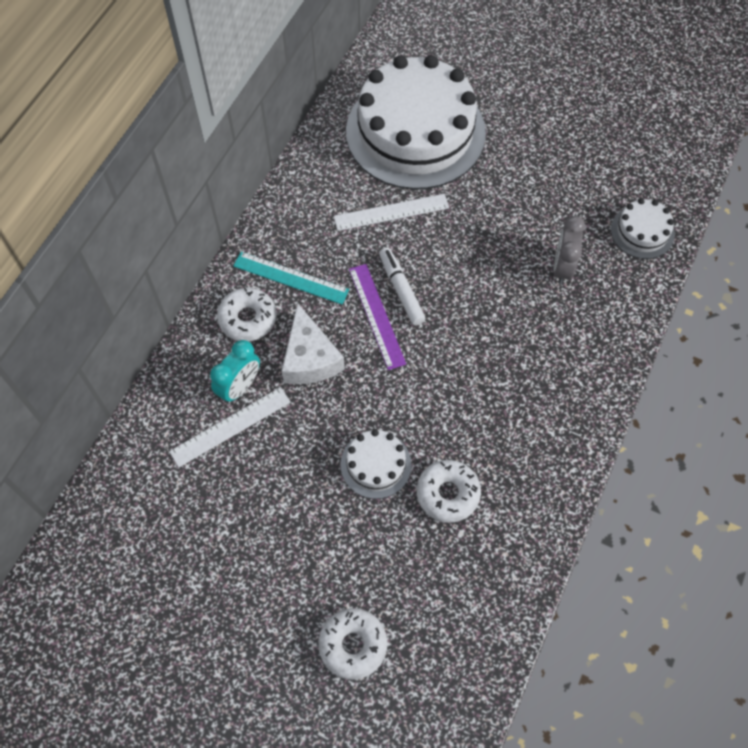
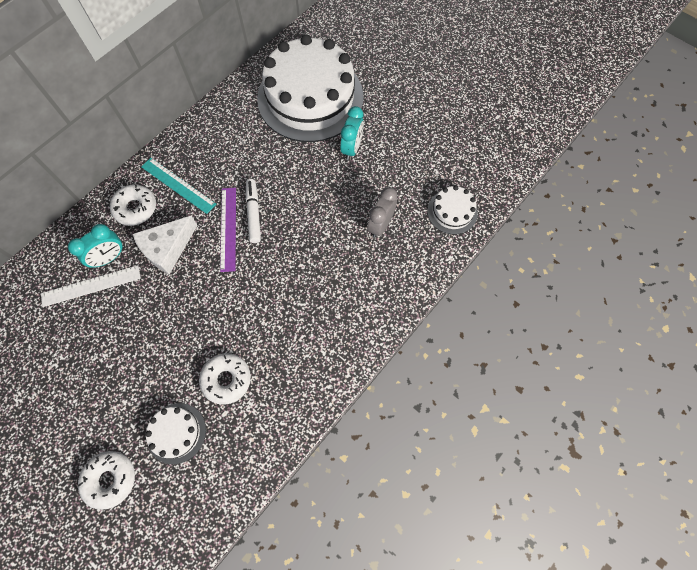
camera: 15 degrees right, 5 degrees up
white cheese [282,303,345,384] -> white cheese turned 45 degrees clockwise [133,216,198,275]
white ruler [334,194,449,231] -> none
white cake [341,429,412,499] -> white cake moved to [145,403,206,464]
none -> turquoise clock [340,106,364,160]

